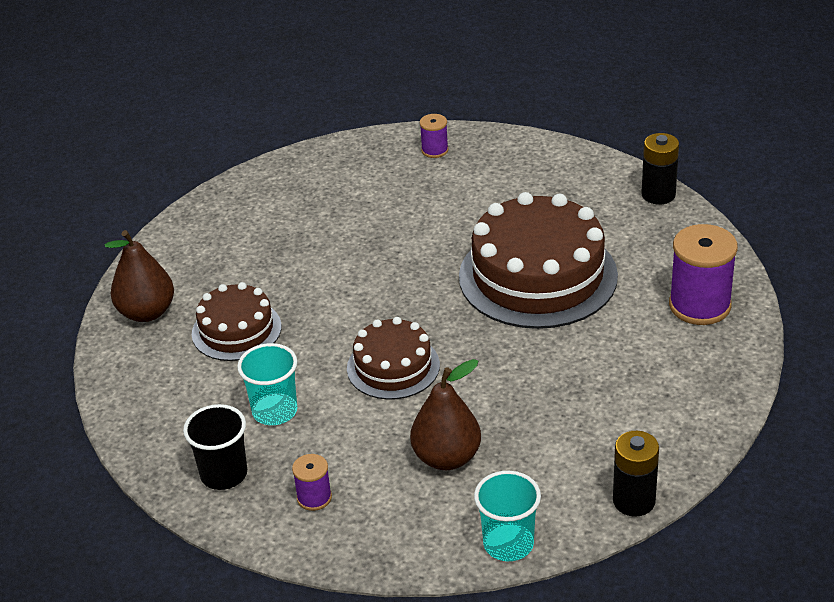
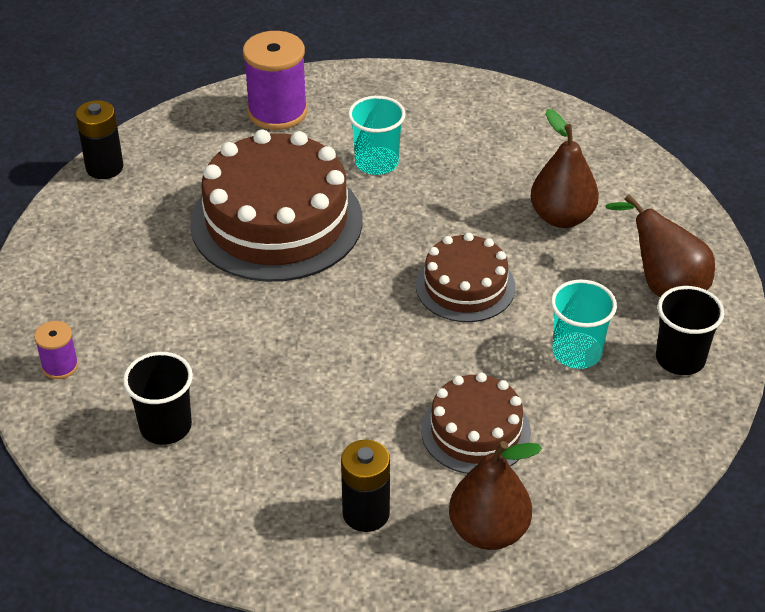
camera: 115 degrees left, 5 degrees up
purple spool [292,454,332,511] -> brown pear [606,194,715,297]
turquoise cup [474,471,541,561] -> turquoise cup moved to [348,96,406,175]
black battery [613,431,659,517] -> black battery moved to [341,440,390,532]
none -> black cup [123,352,193,445]

